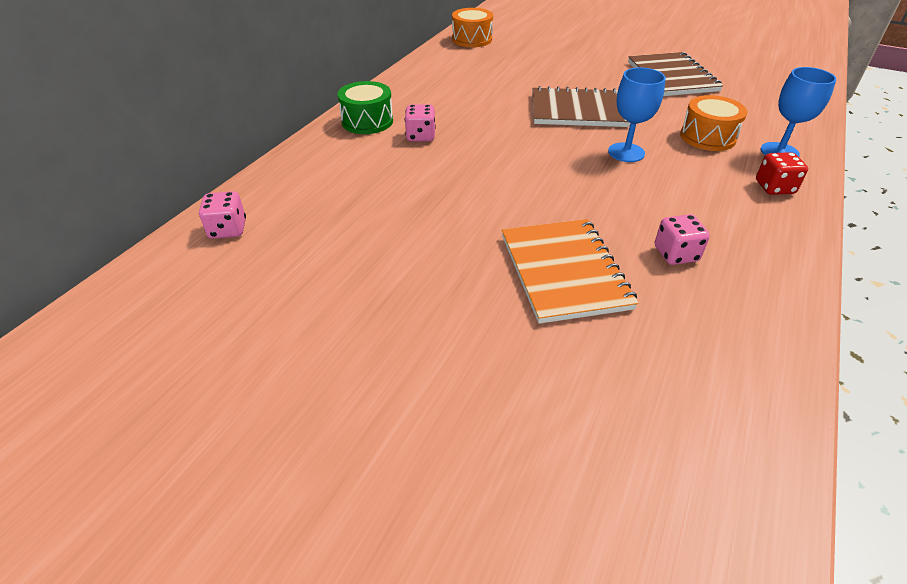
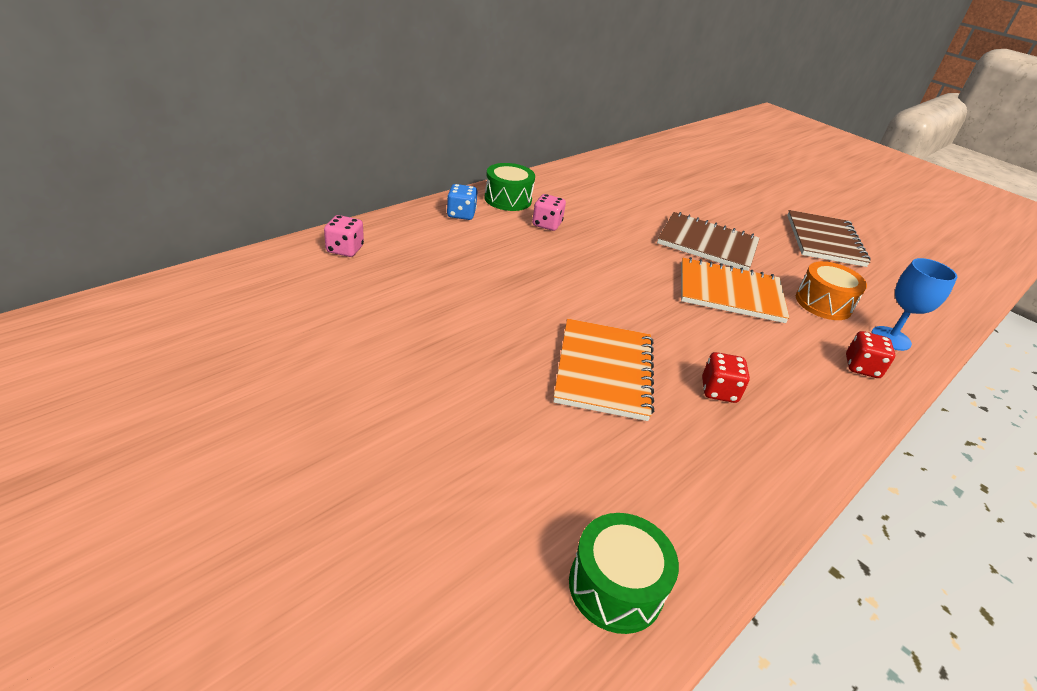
camera: 15 degrees right, 5 degrees down
orange drum [452,8,493,47] -> none
blue goblet [608,67,666,162] -> orange notebook [681,257,789,323]
pink dice [655,214,710,265] -> red dice [702,352,750,403]
none -> blue dice [447,184,477,220]
none -> green drum [569,513,679,634]

